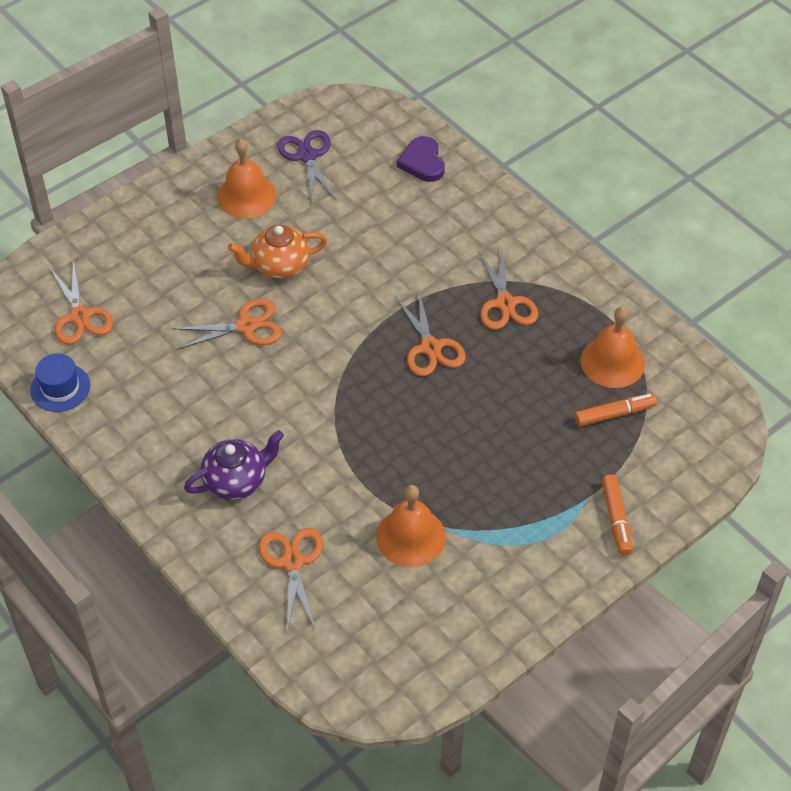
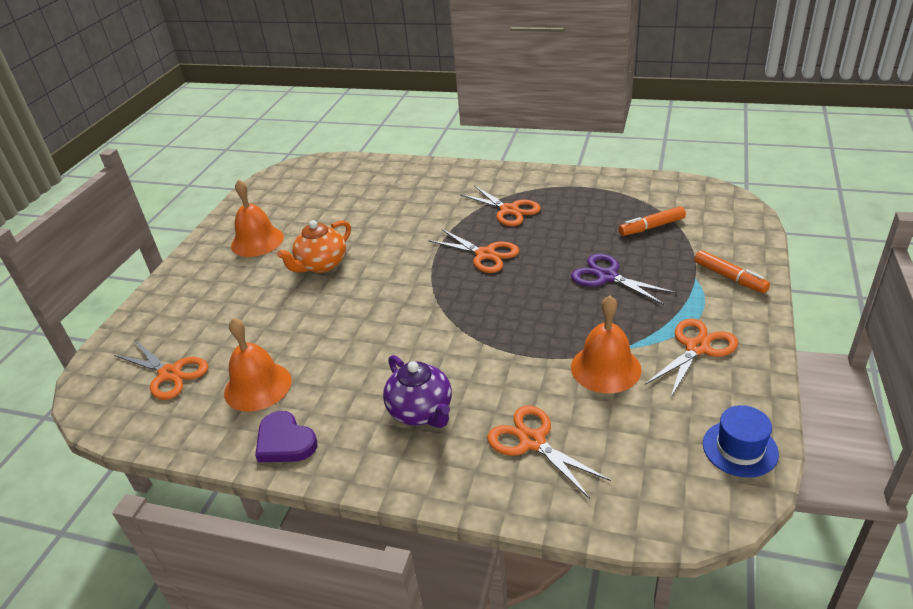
camera: 30 degrees left, 15 degrees down
blue hat [30,353,90,412] -> blue hat moved to [703,405,779,478]
orange scissors [172,299,282,350] -> orange scissors moved to [645,318,738,399]
purple teapot [184,430,284,500] -> purple teapot turned 120 degrees clockwise [383,355,452,428]
purple scissors [277,130,336,202] -> purple scissors moved to [571,254,677,305]
purple heart [397,136,445,182] -> purple heart moved to [255,411,318,462]
orange marker [574,393,657,427] -> orange marker turned 150 degrees counterclockwise [619,206,686,236]
orange bell [581,307,645,388] -> orange bell moved to [224,318,292,412]

